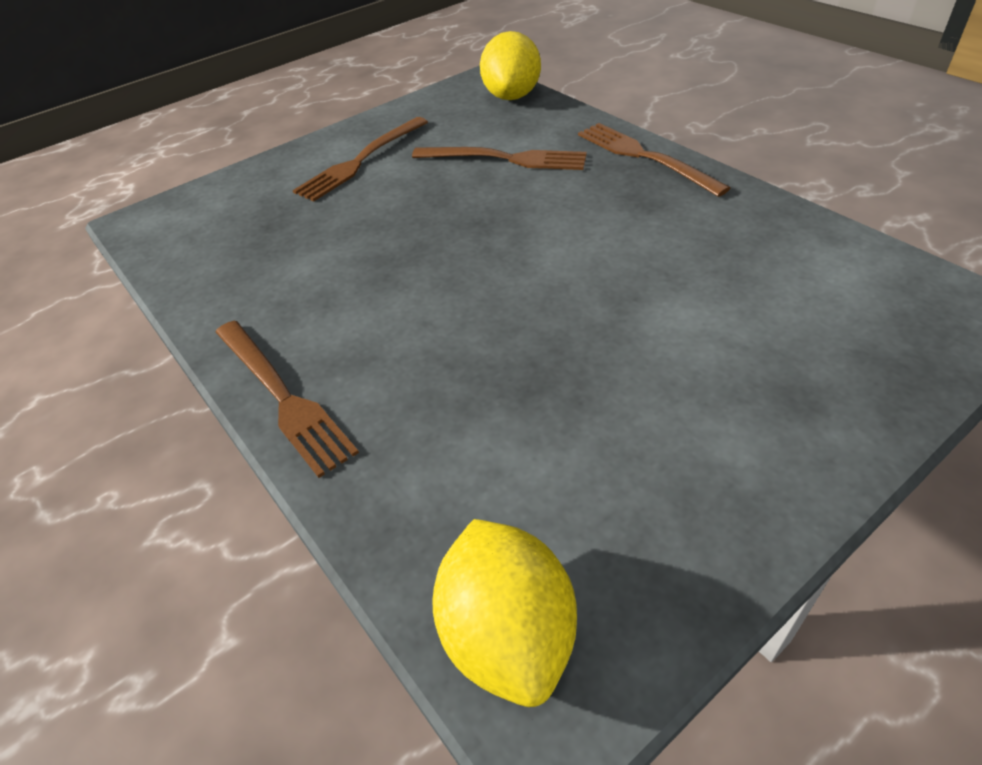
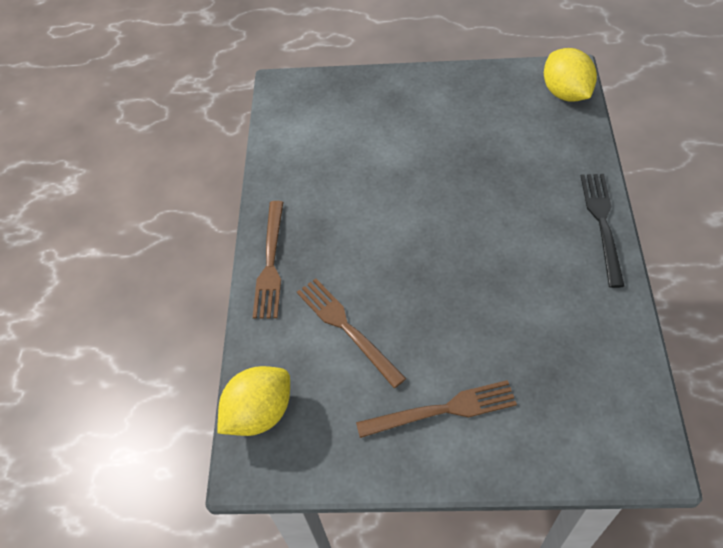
camera: 140 degrees left, 10 degrees up
brown fork [216,321,359,478] -> black fork [581,174,624,288]
yellow lemon [432,519,577,707] -> yellow lemon turned 45 degrees counterclockwise [544,48,597,102]

